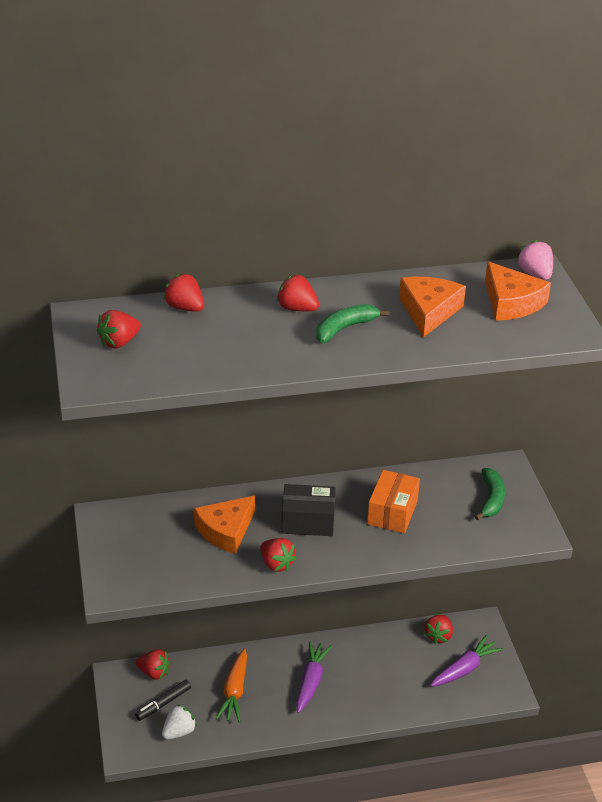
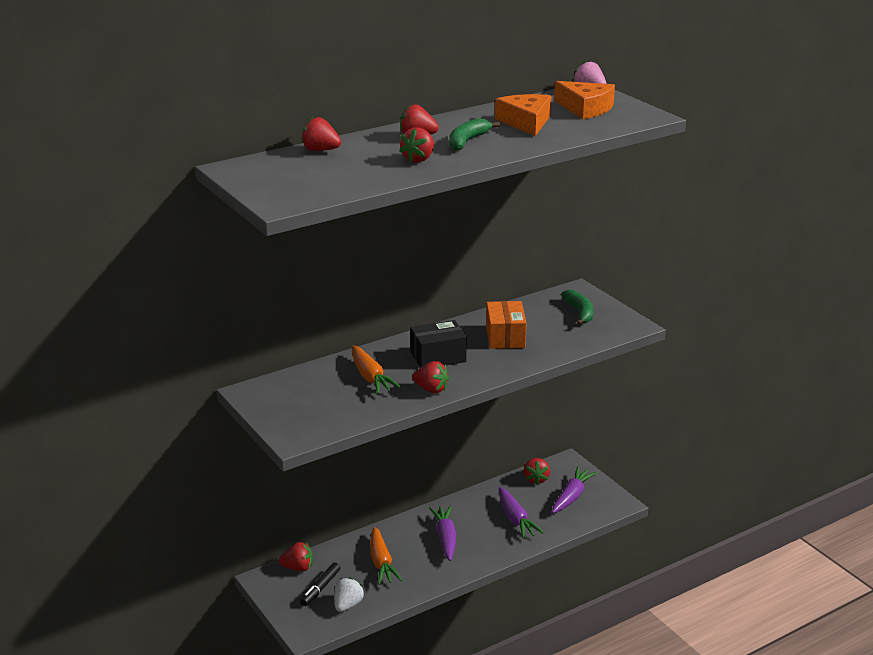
camera: 20 degrees left, 10 degrees down
red strawberry [97,310,141,348] -> red strawberry moved to [399,127,434,163]
orange cheese [194,496,255,554] -> orange carrot [352,345,402,394]
none -> purple carrot [499,487,544,539]

